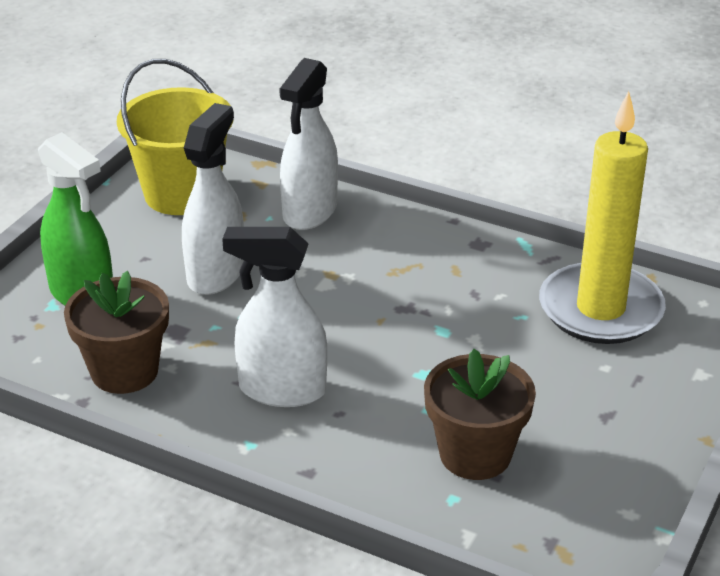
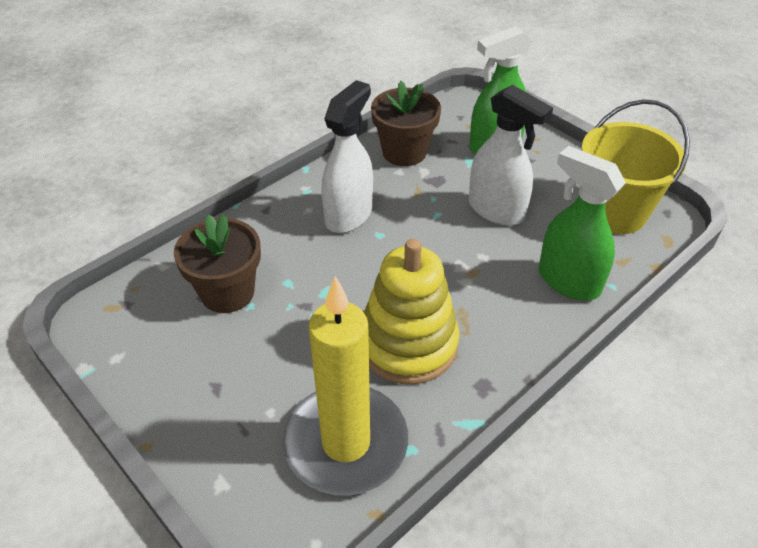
camera: 110 degrees right, 10 degrees up
white spray bottle [279,58,338,230] -> green spray bottle [539,146,626,301]
none -> yellow stacking toy [364,239,460,384]

